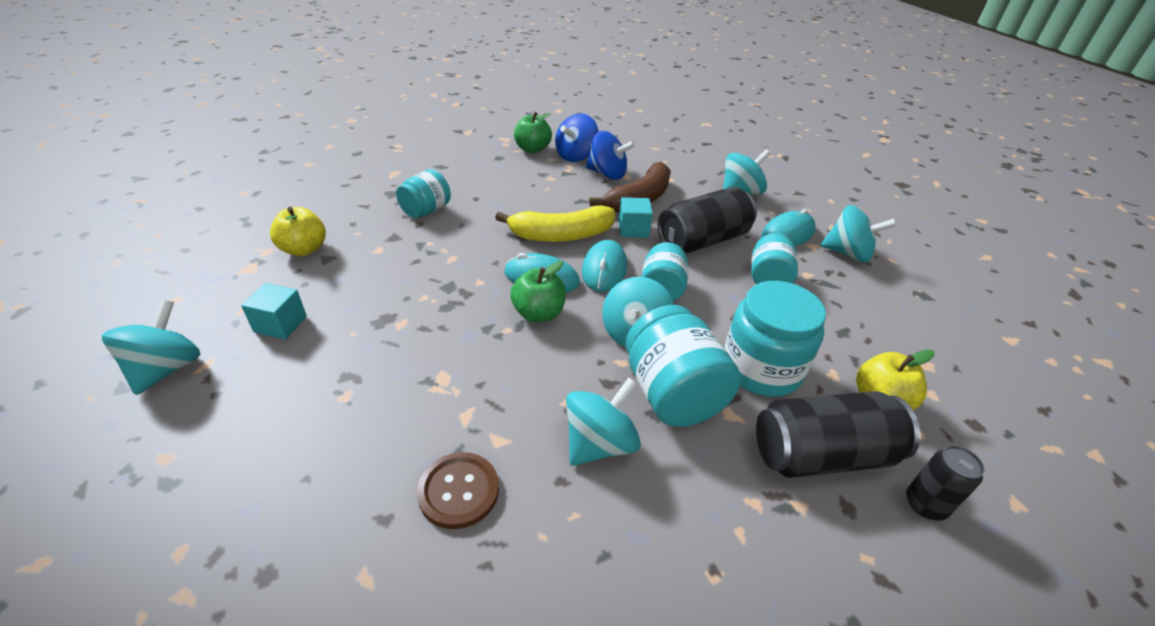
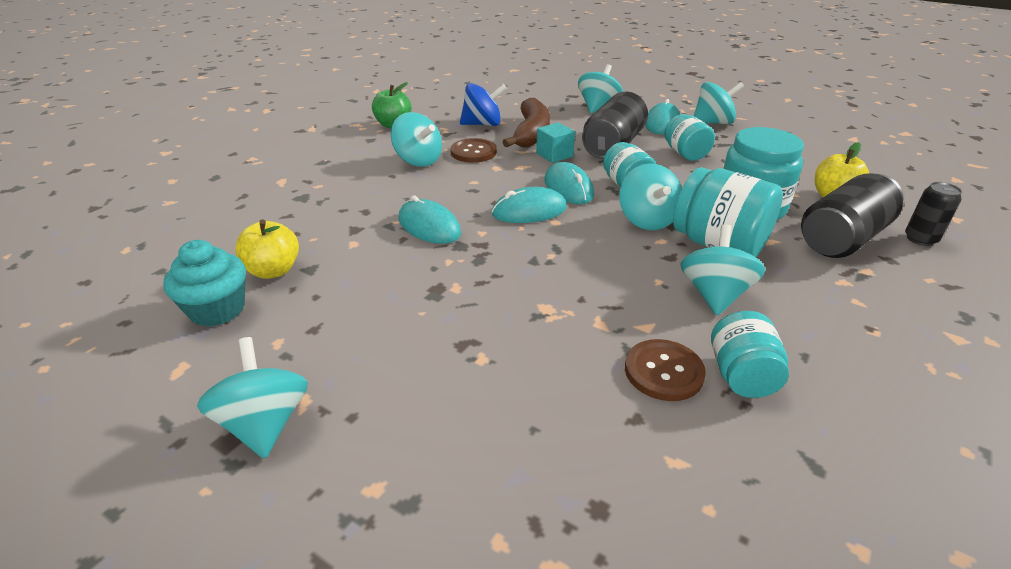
camera: 30 degrees left, 5 degrees down
turquoise cube [241,283,307,340] -> none
turquoise jar [396,169,451,218] -> turquoise jar moved to [711,311,789,398]
yellow banana [495,206,615,242] -> none
green apple [510,261,566,322] -> none
blue spinning top [555,114,599,162] -> none
none -> turquoise cupcake [163,240,246,327]
none -> turquoise spinning top [391,112,442,167]
none -> turquoise mouse [399,196,461,244]
none -> brown button [450,138,497,163]

